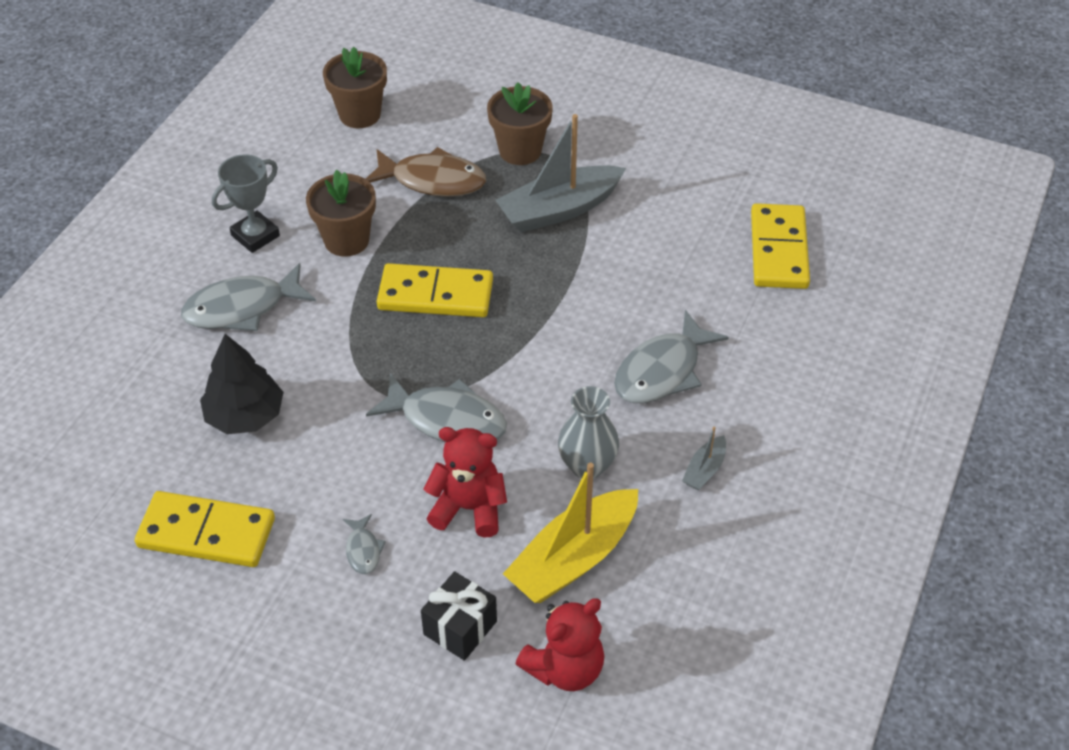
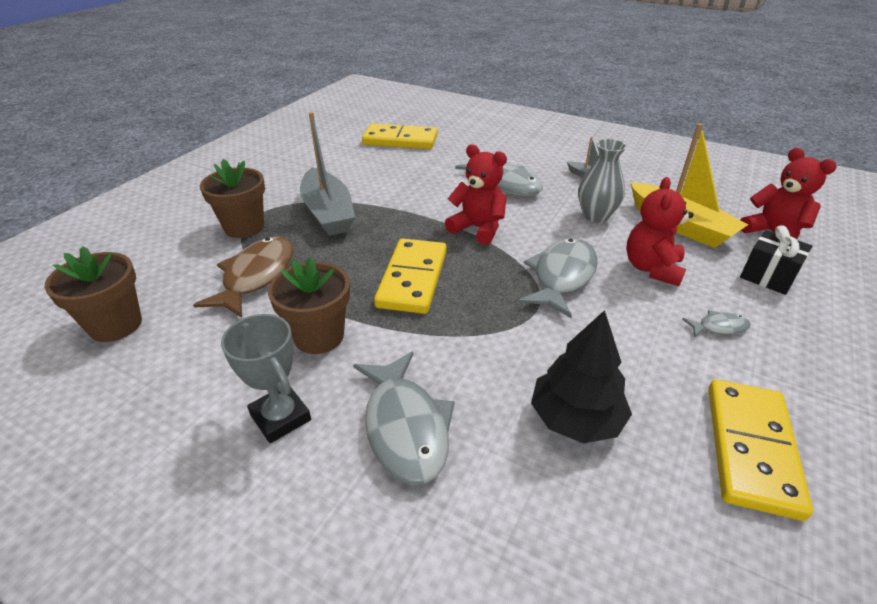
camera: 85 degrees left, 10 degrees down
none -> red teddy bear [445,144,507,245]

